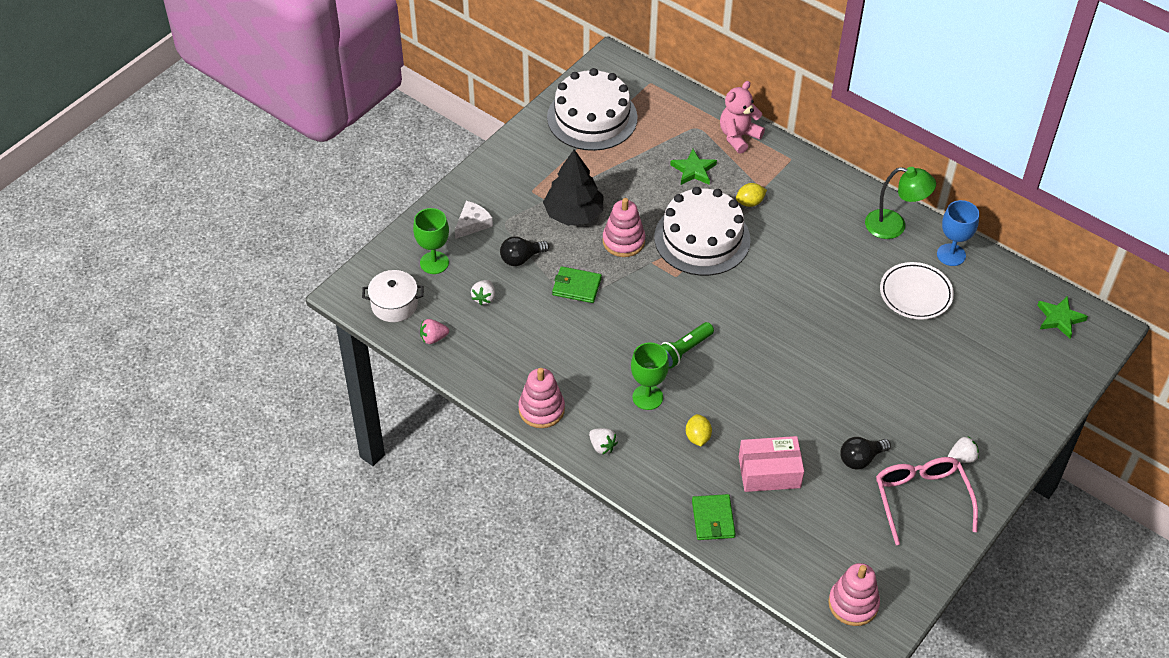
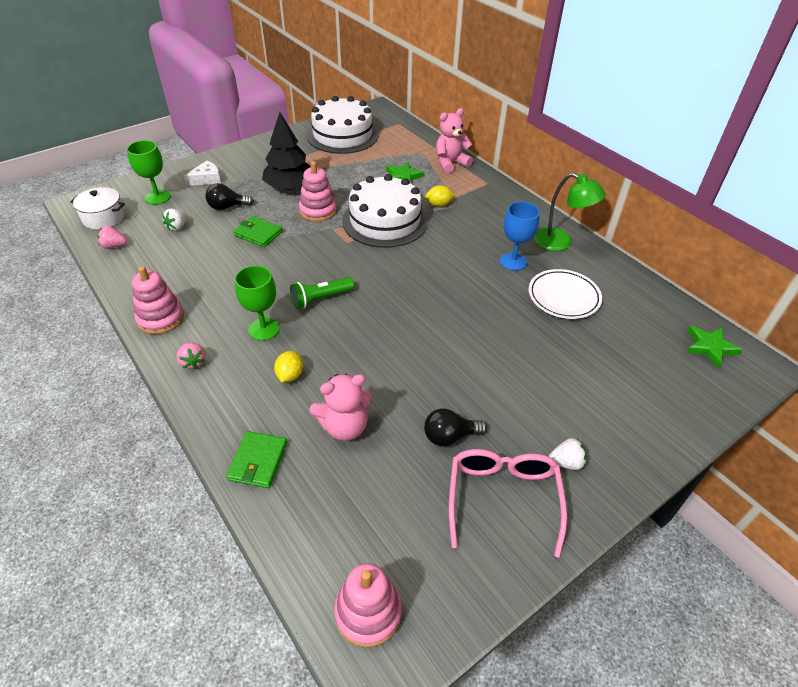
camera: 15 degrees right, 5 degrees down
white strawberry [589,428,618,454] -> pink strawberry [176,342,206,369]
pink box [739,436,804,492] -> pink teddy bear [309,374,372,441]
blue goblet [937,200,979,266] -> blue goblet moved to [500,202,540,271]

